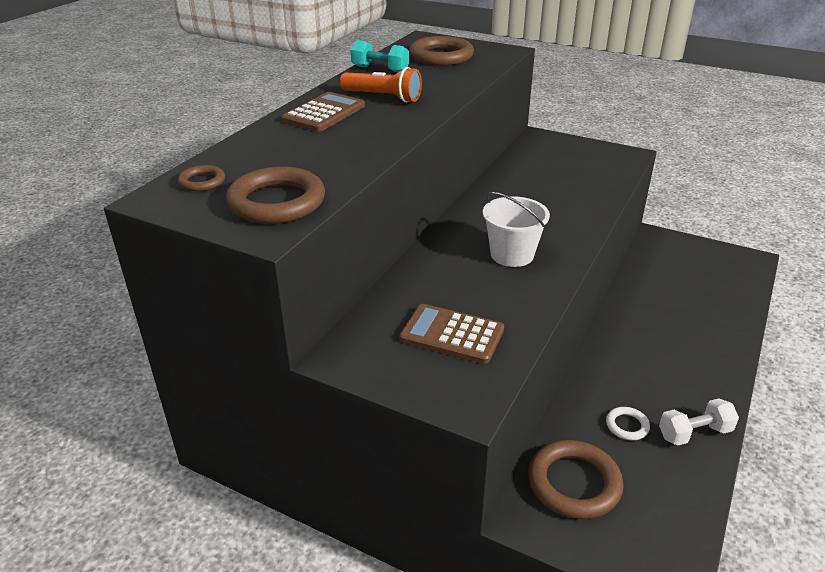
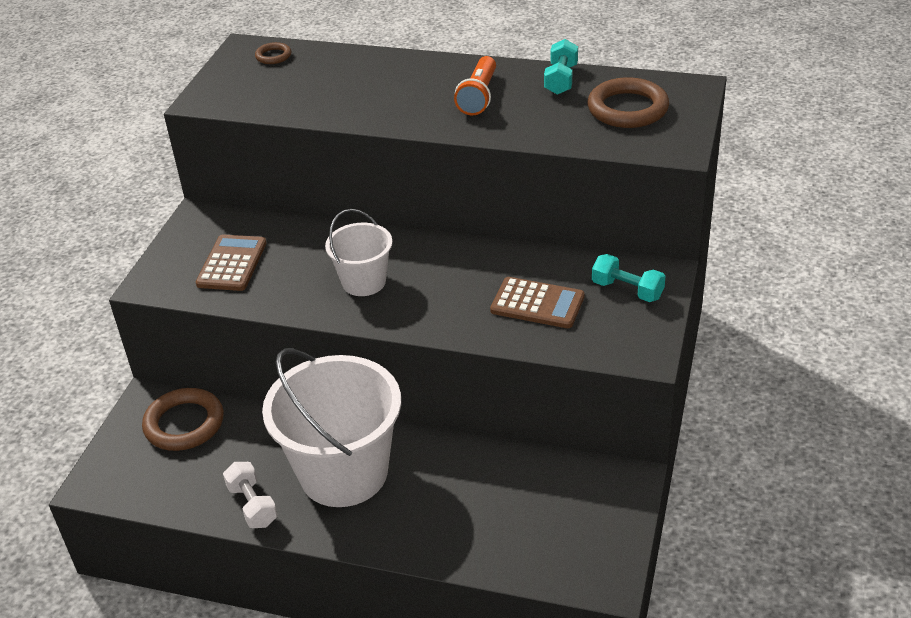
camera: 80 degrees right, 5 degrees up
brown ring [226,166,325,224] -> none
brown calculator [282,92,365,132] -> brown calculator moved to [490,277,585,328]
white ring [606,407,650,440] -> none
none -> white bucket [262,348,401,507]
none -> turquoise dumbbell [592,254,665,302]

